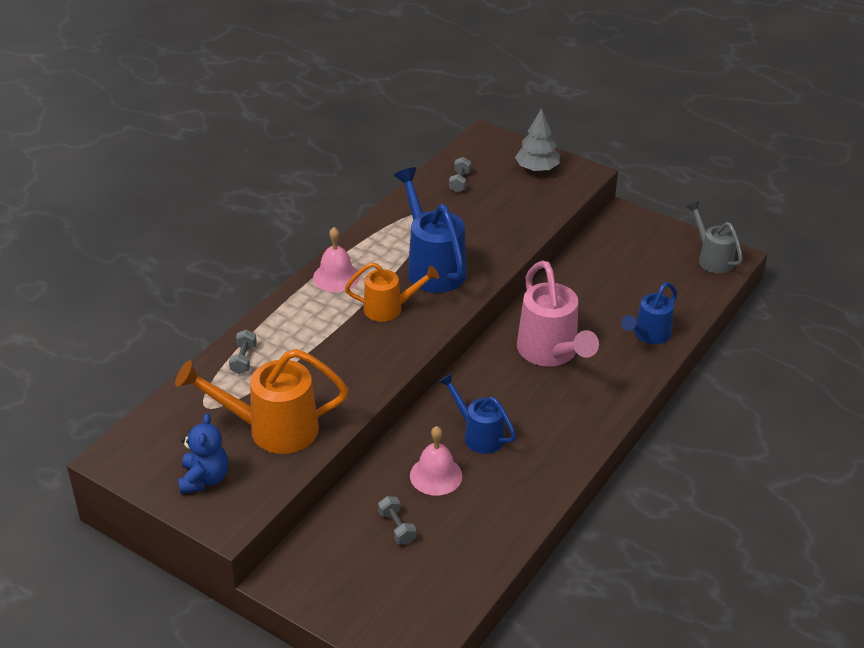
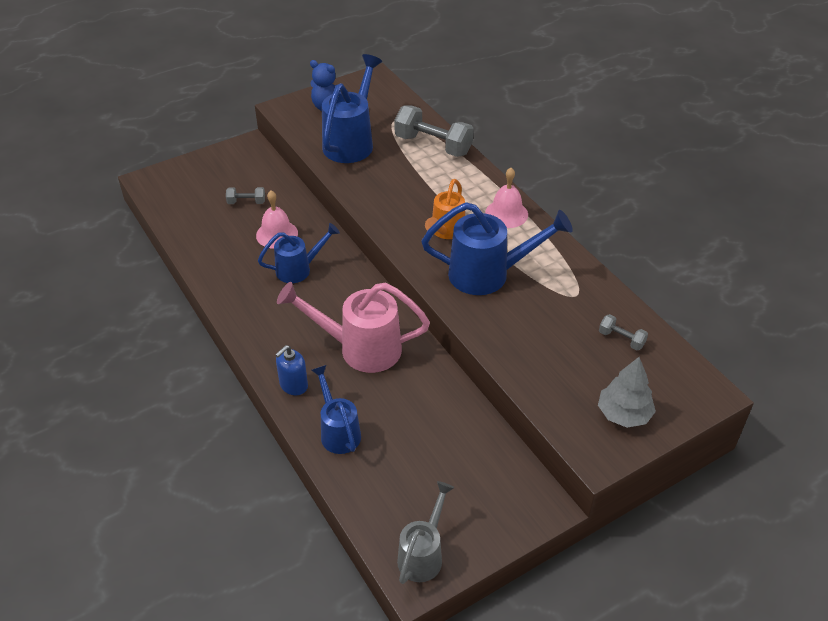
camera: 115 degrees right, 5 degrees up
orange watering can [175,349,348,454] -> blue watering can [322,54,382,163]
grey dumbbell [229,329,257,374] -> grey dumbbell [394,105,474,157], size x2.05
grey watering can [686,201,743,274] -> grey watering can turned 60 degrees counterclockwise [397,481,454,584]
none -> blue soap dispenser [275,345,308,395]

